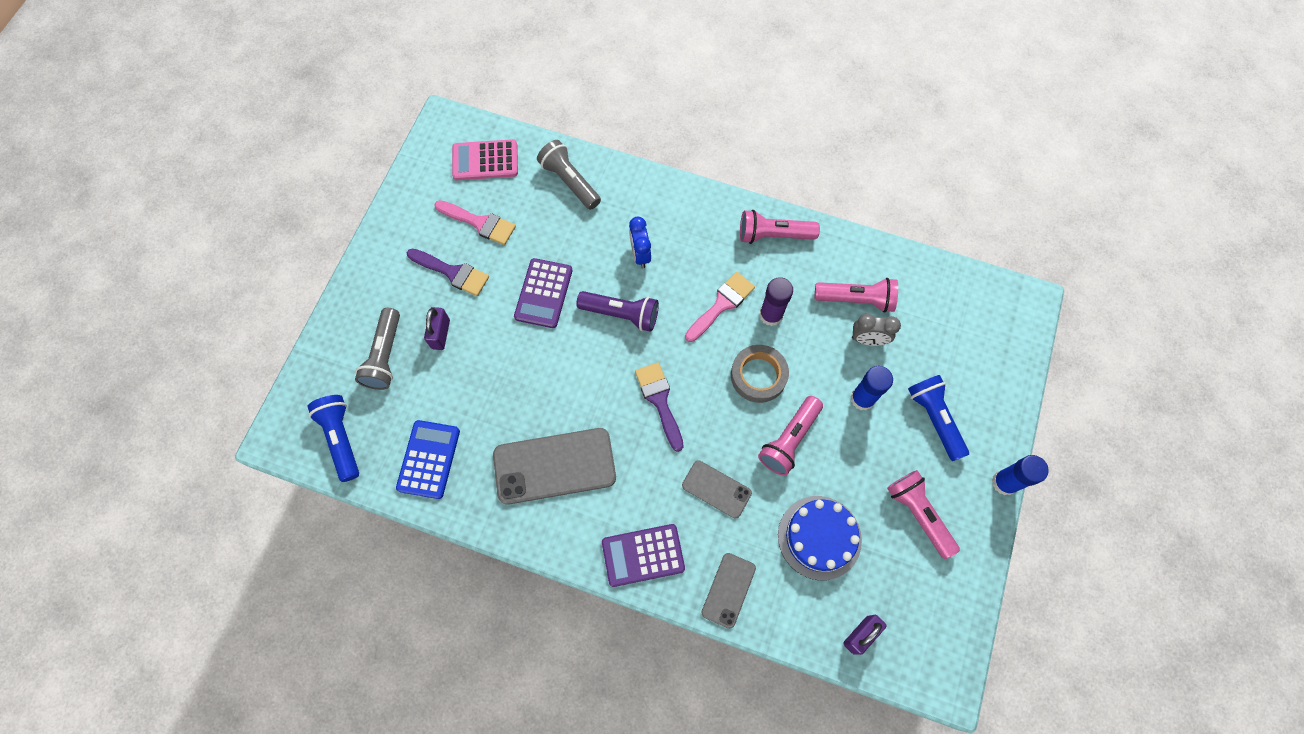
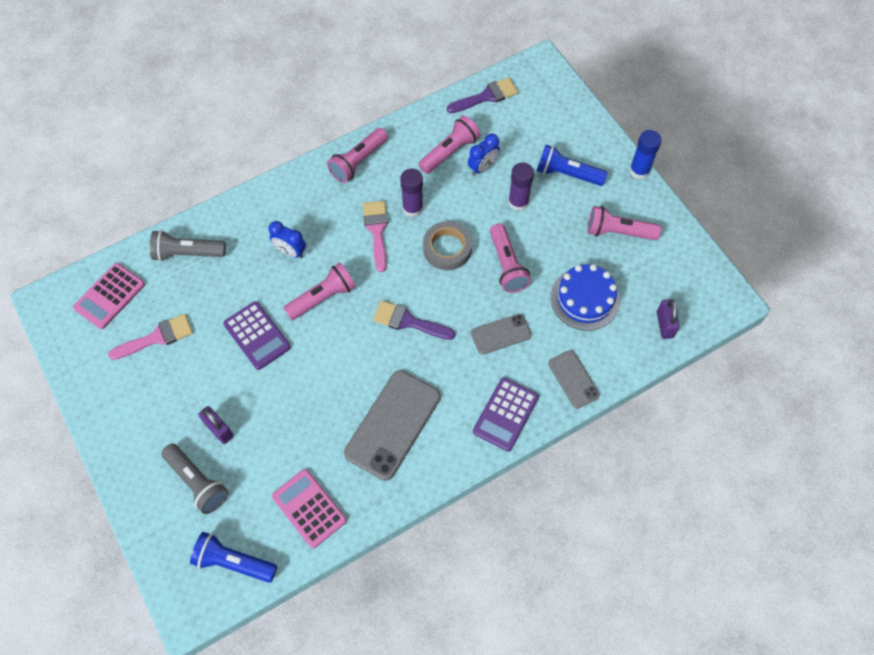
camera: 50 degrees left, 5 degrees down
blue calculator [396,420,460,499] -> pink calculator [272,469,347,548]
purple brush [407,249,489,296] -> purple brush moved to [447,77,518,113]
purple flashlight [576,291,659,332] -> pink flashlight [283,262,356,320]
blue glue stick [850,366,893,411] -> purple glue stick [508,162,534,211]
grey clock [852,314,901,346] -> blue clock [468,134,500,176]

